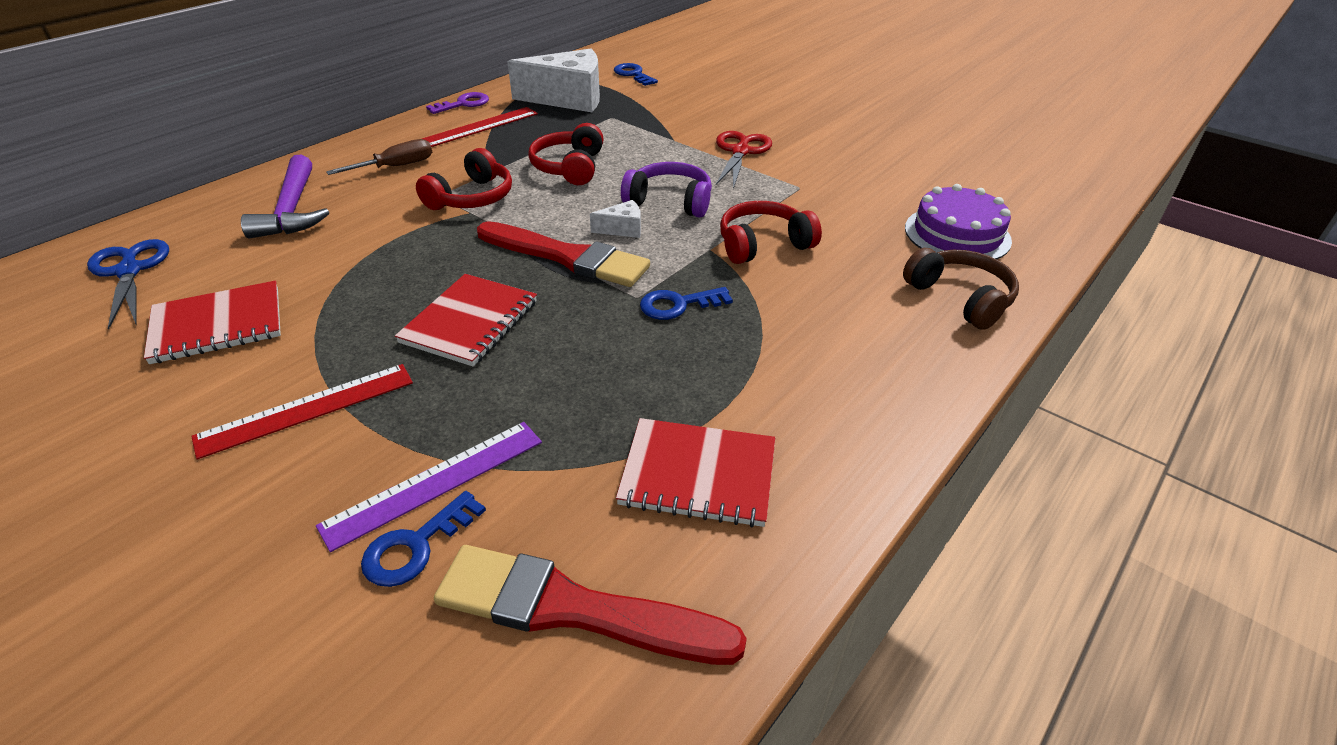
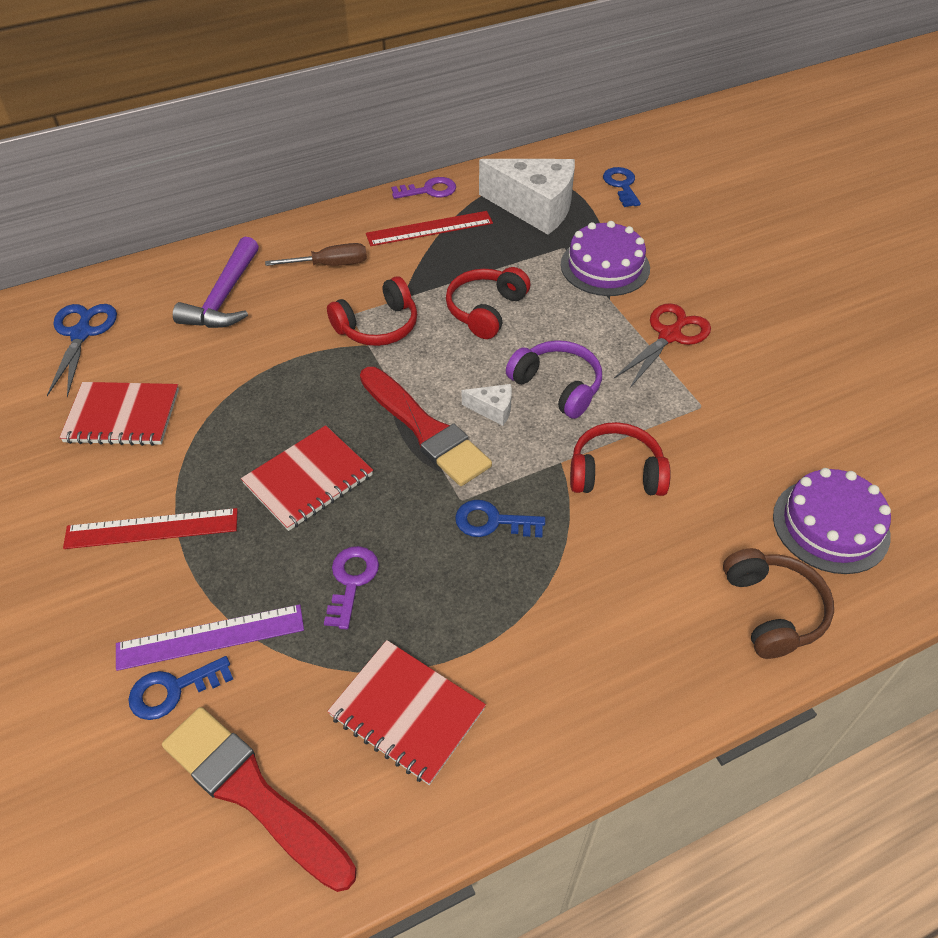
camera: 25 degrees right, 10 degrees up
none -> purple key [324,546,379,629]
none -> purple cake [561,221,650,296]

